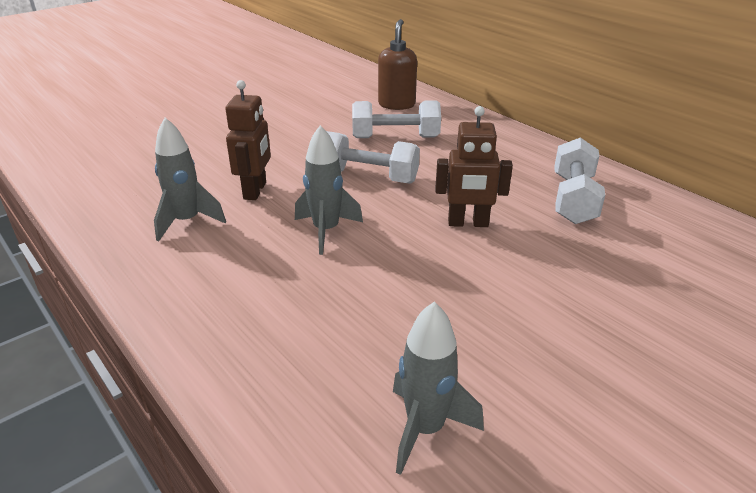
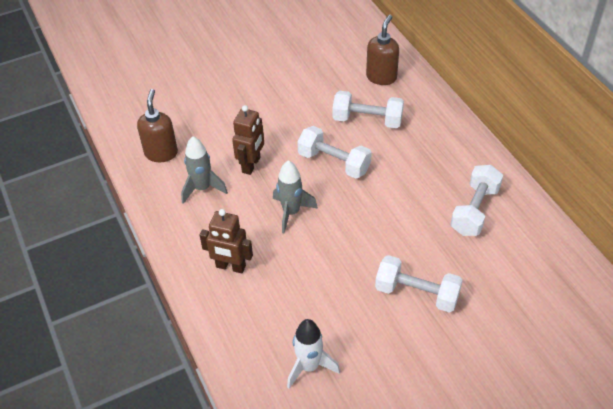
camera: 15 degrees right, 15 degrees up
grey rocket [393,302,484,475] -> white rocket [287,319,340,389]
brown robot [435,106,513,227] -> brown robot moved to [200,209,253,273]
none -> brown soap dispenser [137,89,178,162]
none -> white dumbbell [375,255,463,313]

